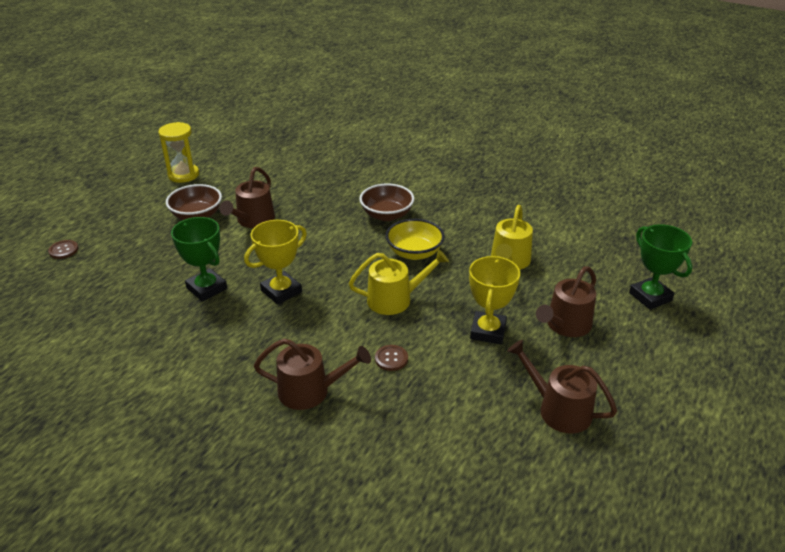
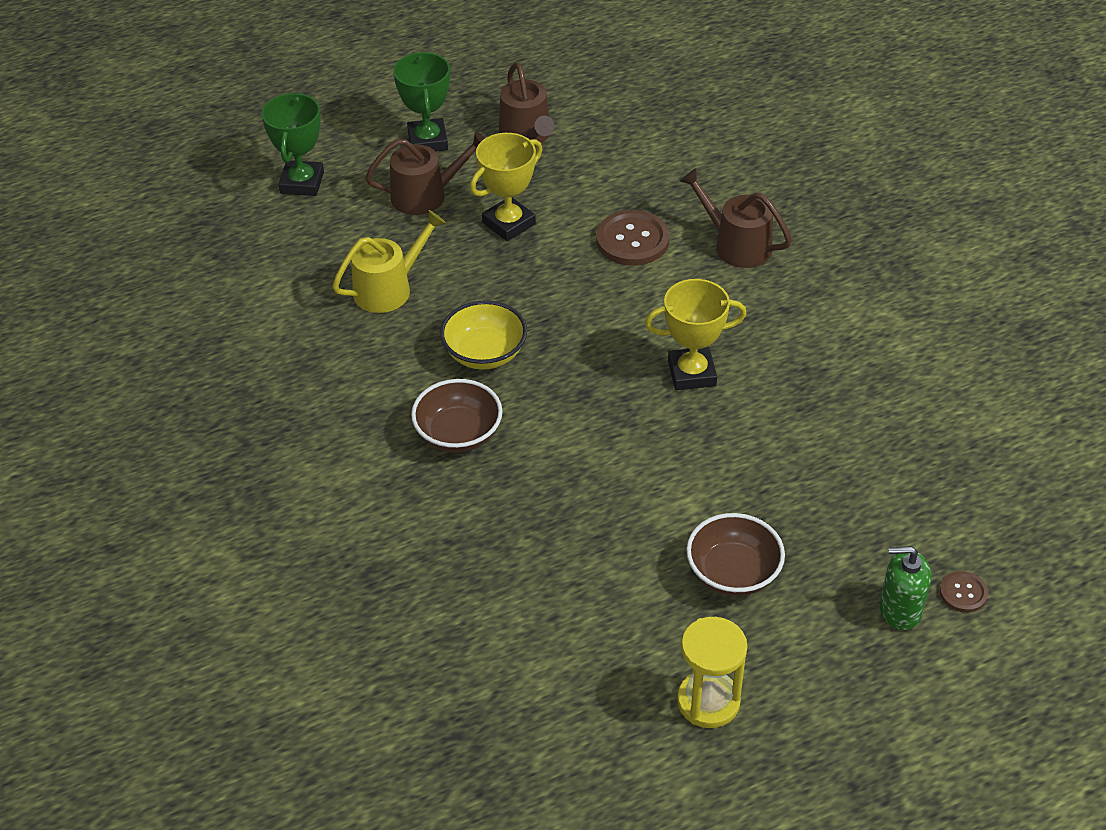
camera: 145 degrees left, 10 degrees up
green trophy [171,217,227,302] -> green trophy moved to [393,52,450,152]
brown watering can [219,167,275,228] -> none
yellow watering can [349,249,449,315] -> none
brown button [375,345,408,371] -> brown button [596,210,669,266], size x1.88
none -> green soap dispenser [880,546,931,630]

